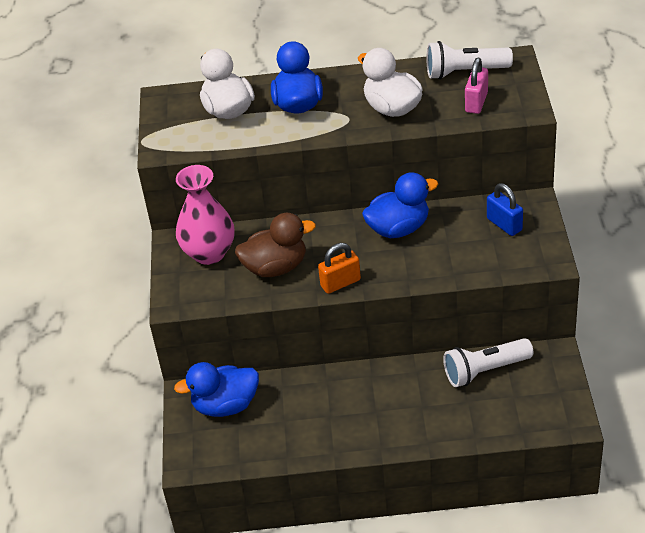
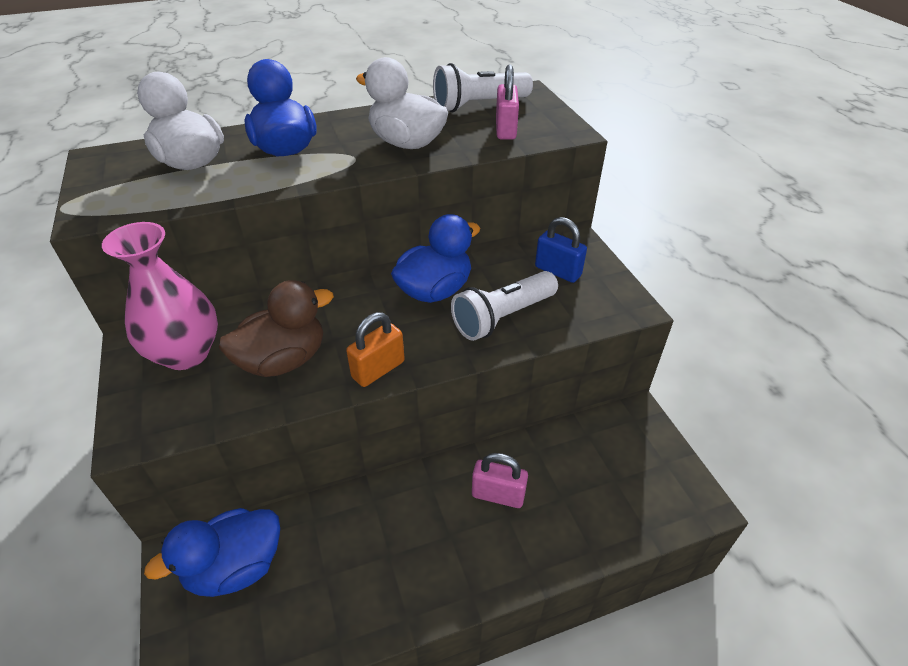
camera: 20 degrees left, 0 degrees up
white flashlight [443,338,533,387] -> white flashlight moved to [451,271,558,341]
none -> pink padlock [472,453,528,508]

